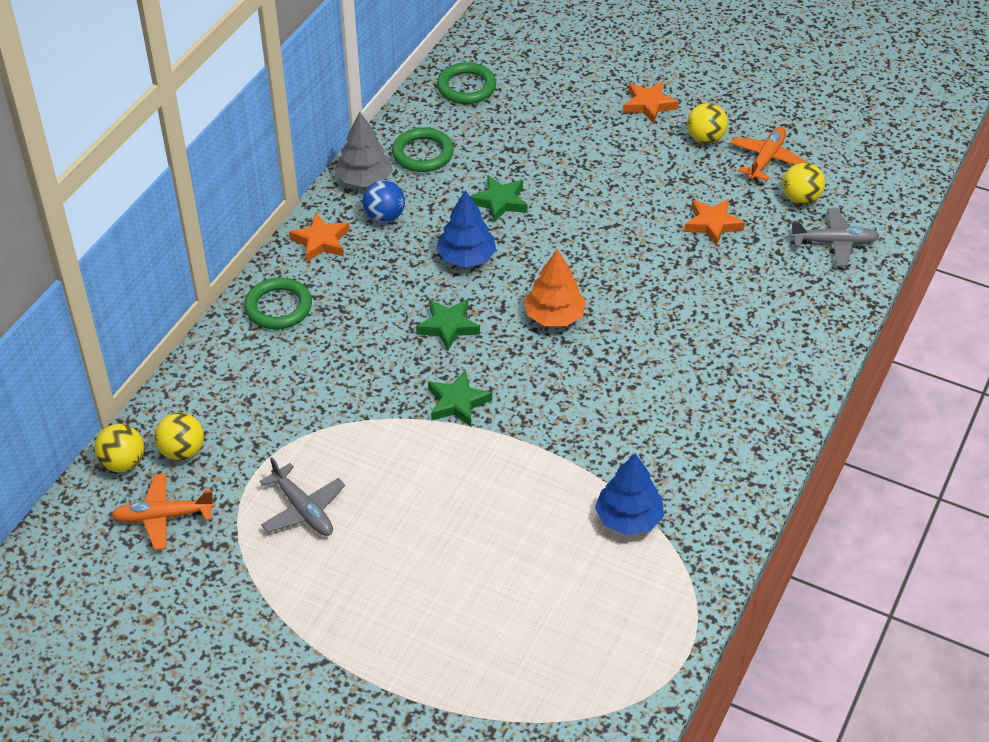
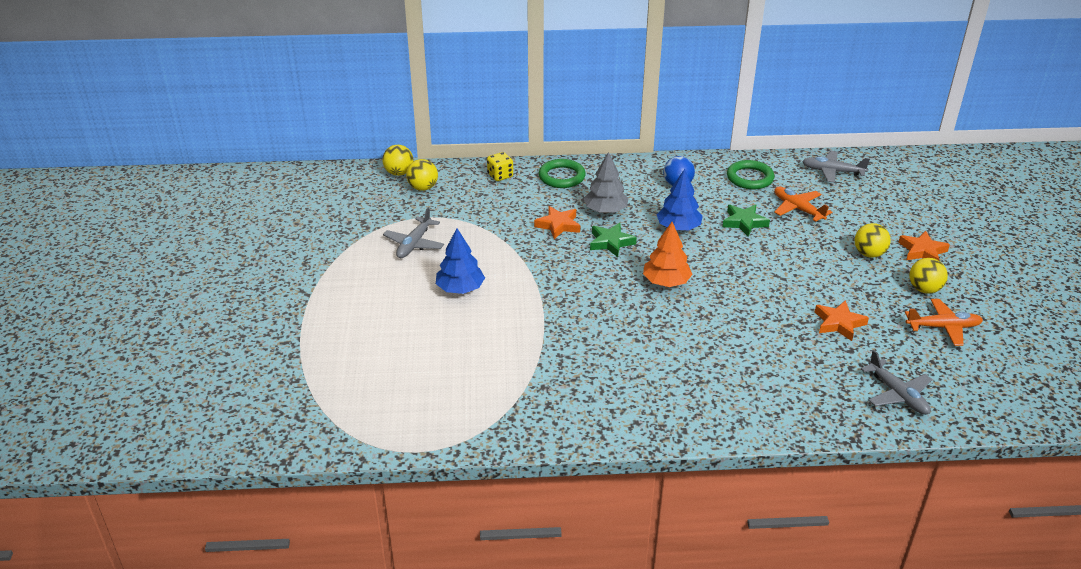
camera: 60 degrees right, 10 degrees down
orange plane [111,473,215,550] -> orange plane moved to [774,187,832,222]
orange star [289,213,350,262] -> orange star moved to [534,206,580,239]
grey tree [335,112,393,187] -> grey tree moved to [584,152,629,213]
green star [428,370,492,427] -> none
green ring [437,62,496,104] -> grey plane [802,151,870,183]
blue tree [595,453,664,535] -> blue tree moved to [436,228,485,294]
yellow ball [783,162,825,205] -> yellow ball moved to [855,223,891,258]
none -> yellow dice [487,152,513,181]

